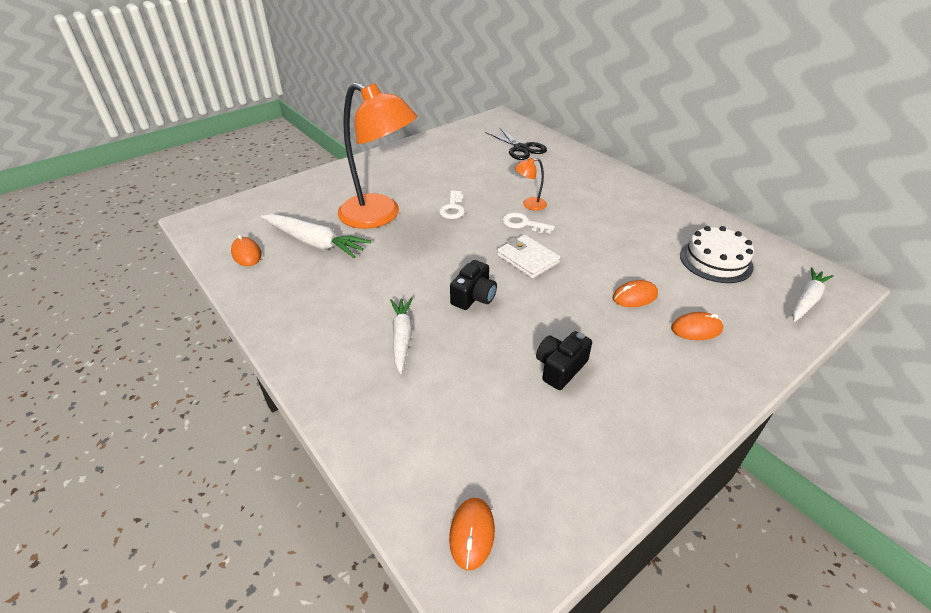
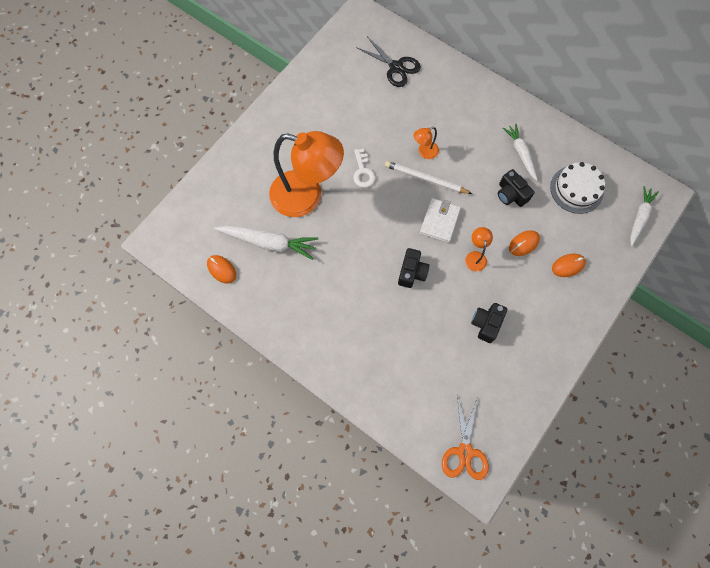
camera: 15 degrees left, 30 degrees up
white carrot [390,298,413,374] -> white carrot moved to [503,124,538,181]
orange mouse [449,498,495,571] -> orange scissors [442,395,489,480]
white wallet [497,234,560,279] -> white wallet turned 75 degrees clockwise [420,198,461,243]
white key [502,212,555,234] -> white pencil [385,161,472,194]
none -> orange lamp [465,227,493,272]
none -> black camera [498,169,534,207]

